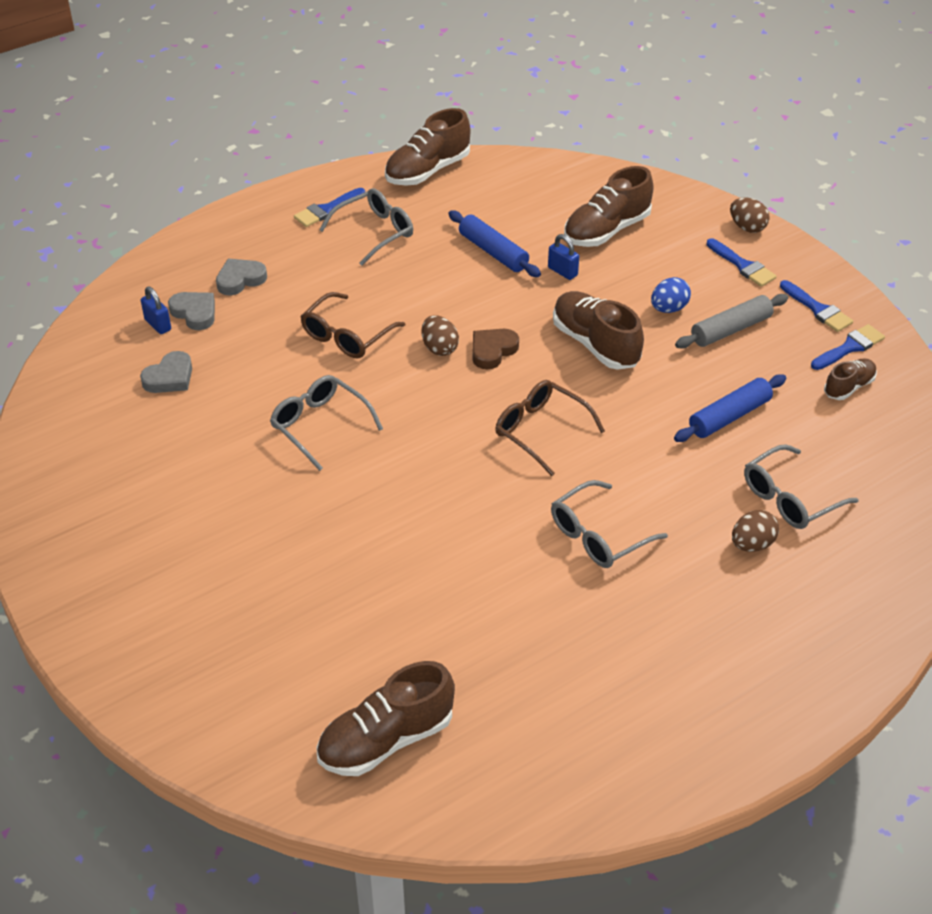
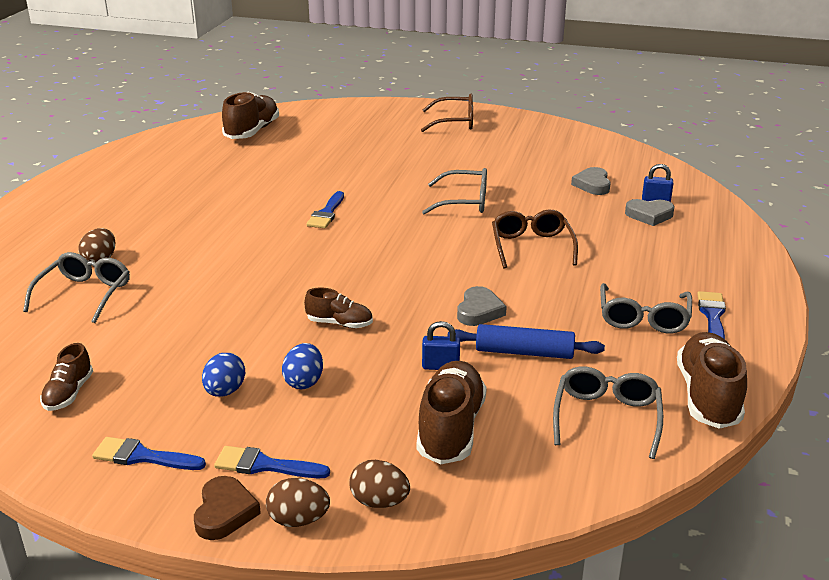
camera: 140 degrees right, 15 degrees down
grey heart [216,259,267,295] -> grey heart moved to [457,286,507,326]
brown egg [421,315,459,356] -> brown egg moved to [350,460,410,508]
brown heart [473,329,519,369] -> brown heart moved to [194,476,261,540]
brown glasses [495,380,605,476] -> brown glasses moved to [421,94,473,132]
grey glasses [551,480,668,568] -> grey glasses moved to [553,366,663,459]
brown shoe [553,291,644,370] -> brown shoe [304,287,373,328], size x0.57
blue rolling pin [674,374,786,442] -> none
grey rolling pin [675,294,788,349] -> blue egg [202,353,245,397]
blue brush [811,324,885,370] -> blue brush moved to [307,191,344,228]

